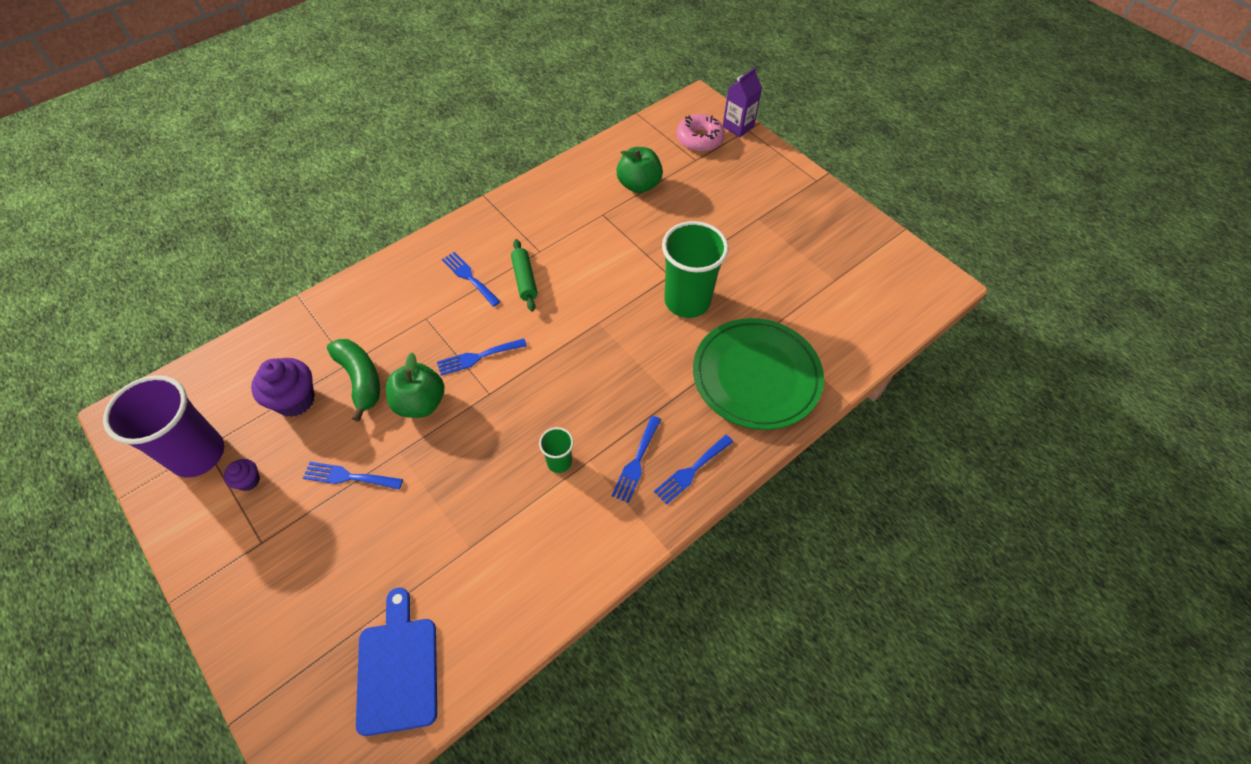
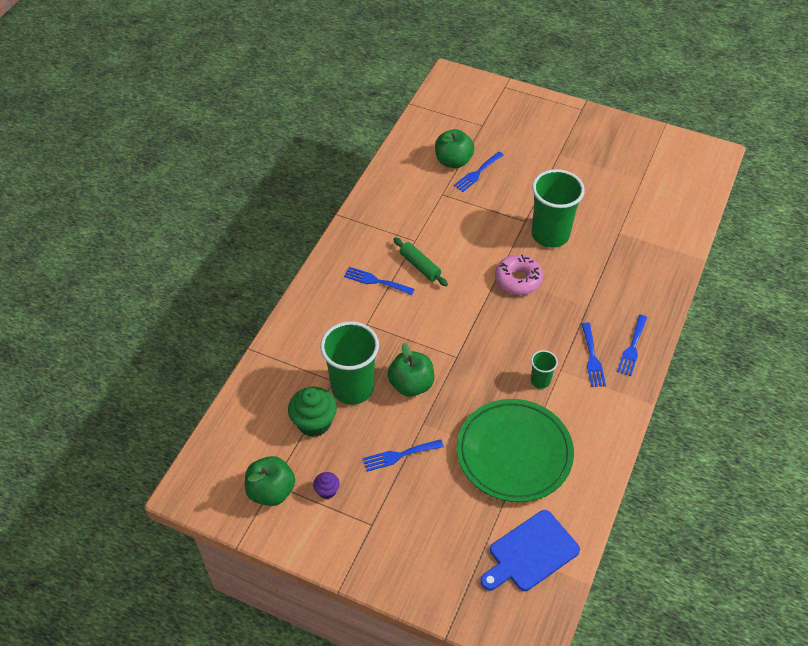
camera: 25 degrees left, 5 degrees down
purple cup [103,375,224,478] -> green apple [245,456,295,506]
purple cupcake [251,358,315,417] -> green cupcake [288,387,337,437]
green banana [327,339,380,422] -> green cup [320,321,379,405]
blue cutting board [356,588,437,736] -> blue cutting board turned 90 degrees counterclockwise [480,510,580,591]
blue fork [437,339,527,376] -> blue fork moved to [454,152,504,192]
pink donut [676,114,725,152] -> pink donut moved to [495,255,543,295]
green plate [693,318,824,430] -> green plate moved to [457,399,574,502]
purple carton [723,67,762,137] -> none

